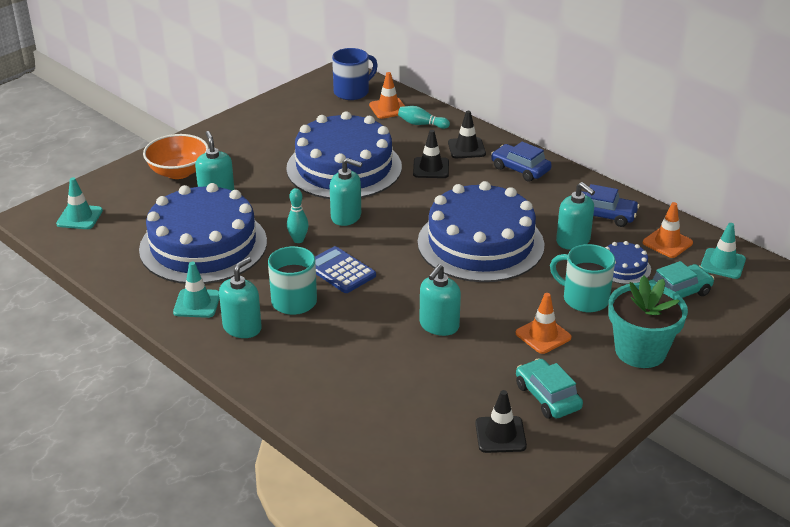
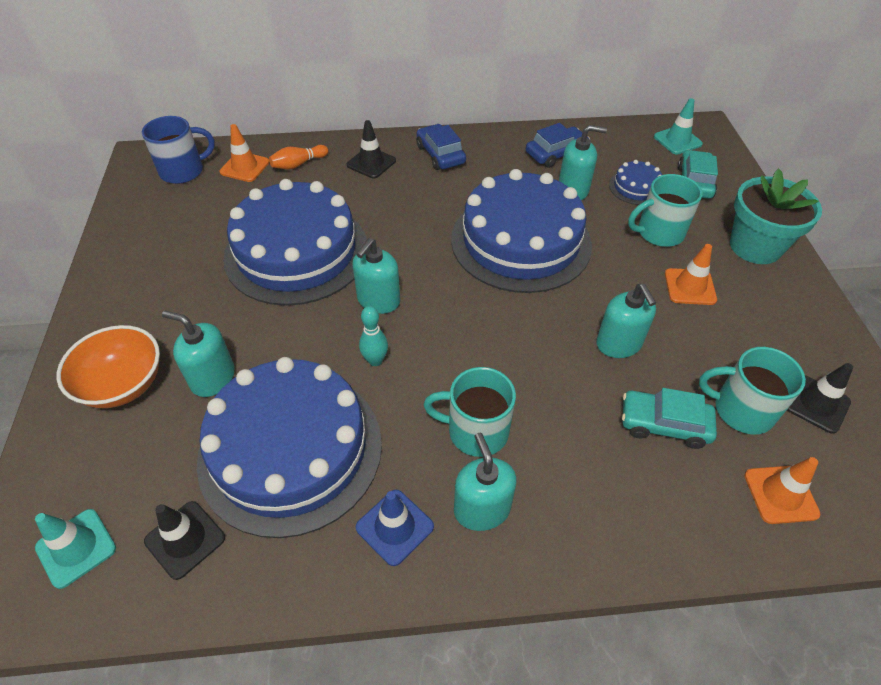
camera: 50 degrees left, 15 degrees up
turquoise traffic cone [173,262,220,318] -> blue traffic cone [356,490,434,566]
blue calculator [315,246,376,293] -> none
turquoise soap dispenser [330,158,362,226] -> turquoise soap dispenser turned 150 degrees clockwise [352,238,400,314]
blue mug [332,48,378,100] -> blue mug turned 60 degrees clockwise [142,116,215,184]
turquoise bowling pin [398,106,450,129] -> orange bowling pin [269,145,328,169]
black traffic cone [413,130,449,178] -> black traffic cone moved to [144,501,225,580]
blue car [491,142,552,182] -> blue car turned 75 degrees clockwise [417,124,466,170]
turquoise car [516,358,583,419] -> turquoise car moved to [622,388,717,449]
orange traffic cone [643,202,693,258] -> orange traffic cone moved to [744,457,820,524]
none -> turquoise mug [699,347,806,435]

